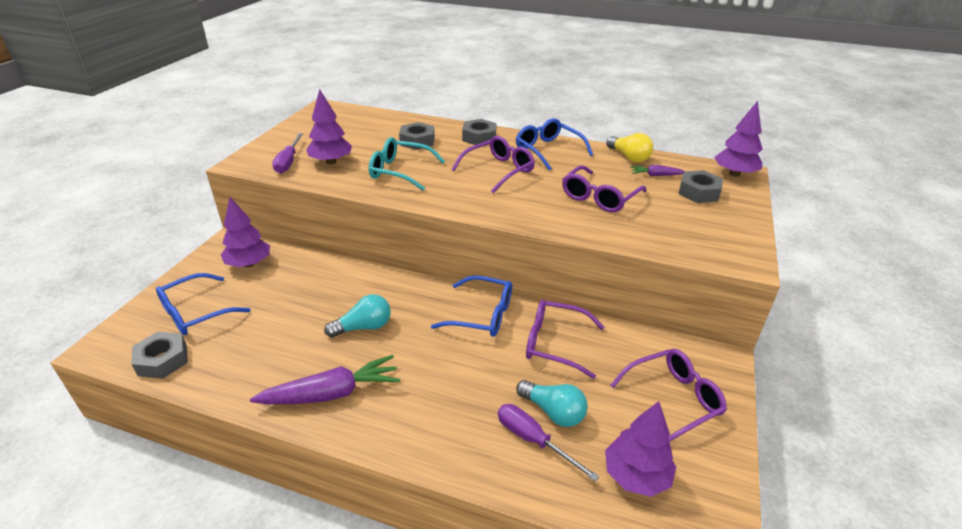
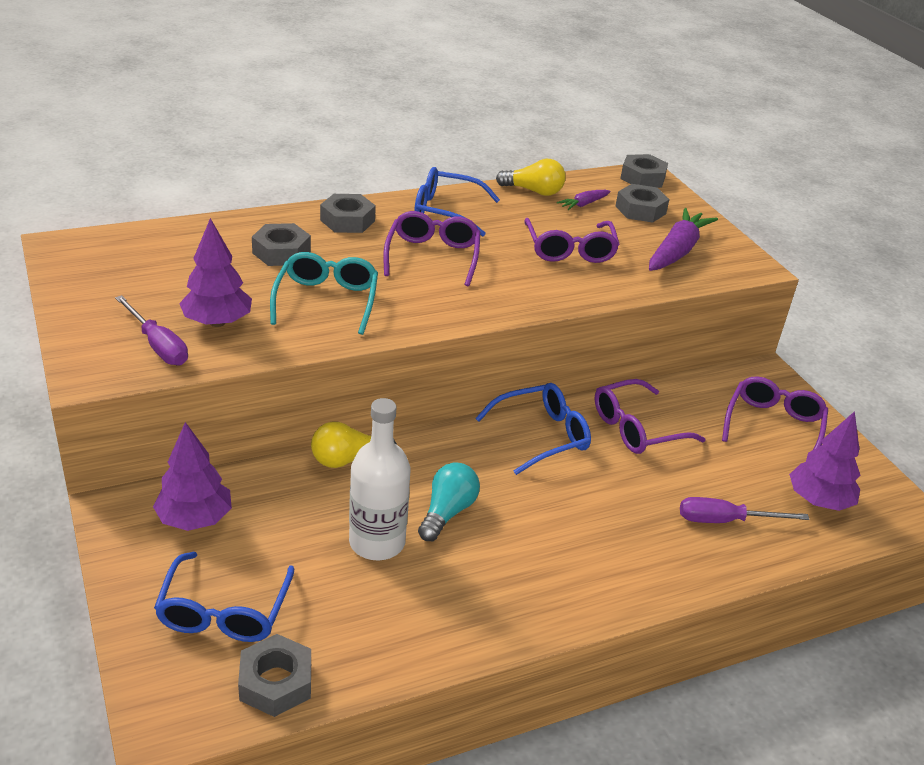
camera: 45 degrees left, 0 degrees up
purple carrot [250,355,400,404] -> purple carrot moved to [649,208,718,271]
turquoise glasses [369,137,445,191] -> turquoise glasses turned 120 degrees clockwise [270,252,378,335]
turquoise light bulb [516,380,588,427] -> none
purple tree [714,101,763,177] -> grey nut [620,154,668,188]
none -> yellow light bulb [311,422,397,468]
none -> white bottle [349,398,411,560]

